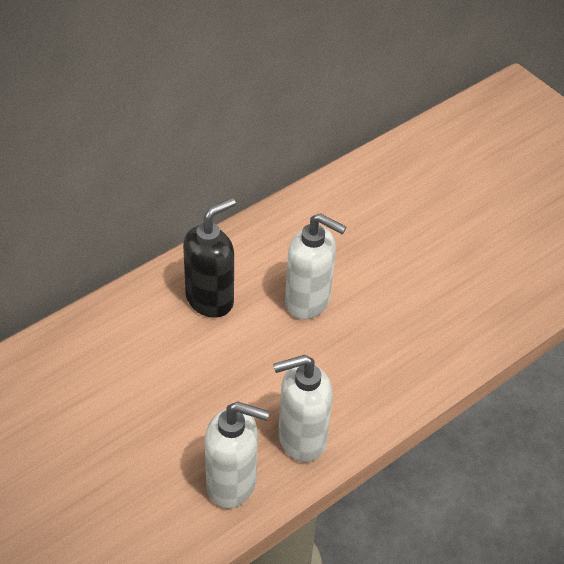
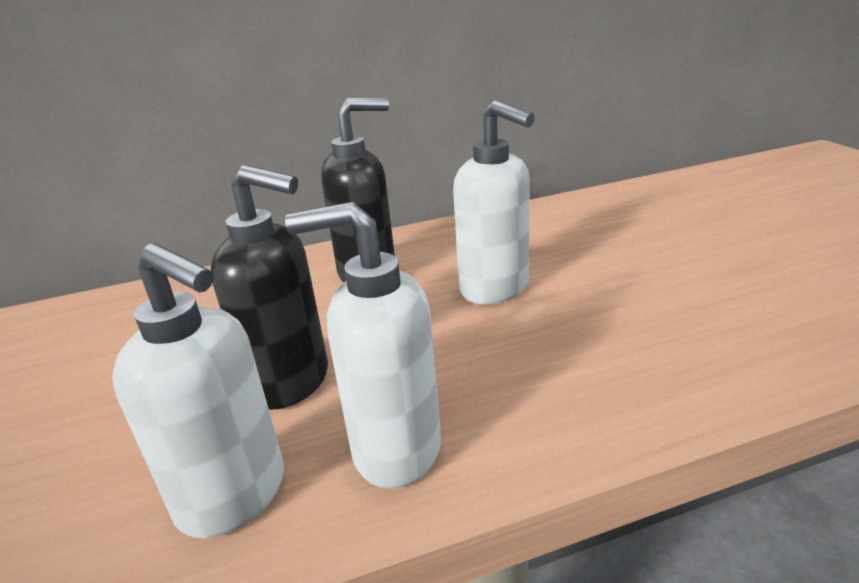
camera: 25 degrees right, 20 degrees down
none -> black soap dispenser [211,165,328,410]

